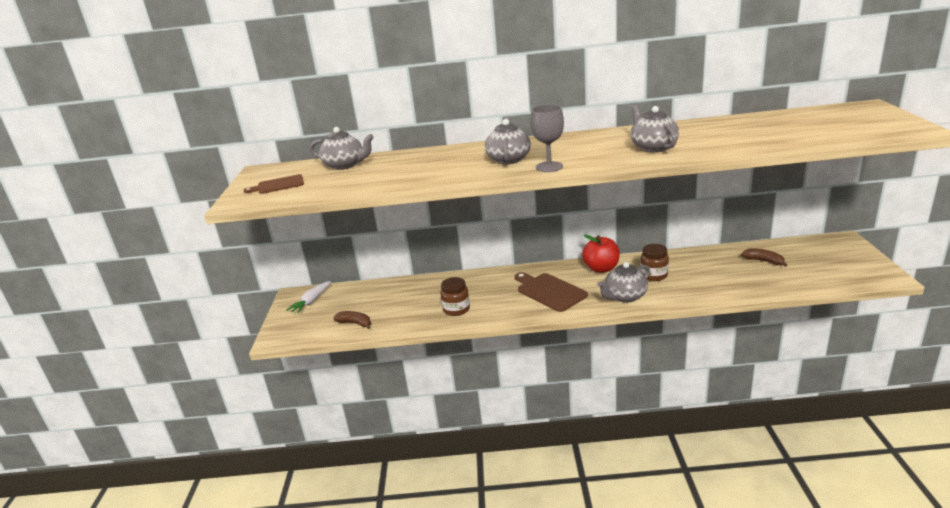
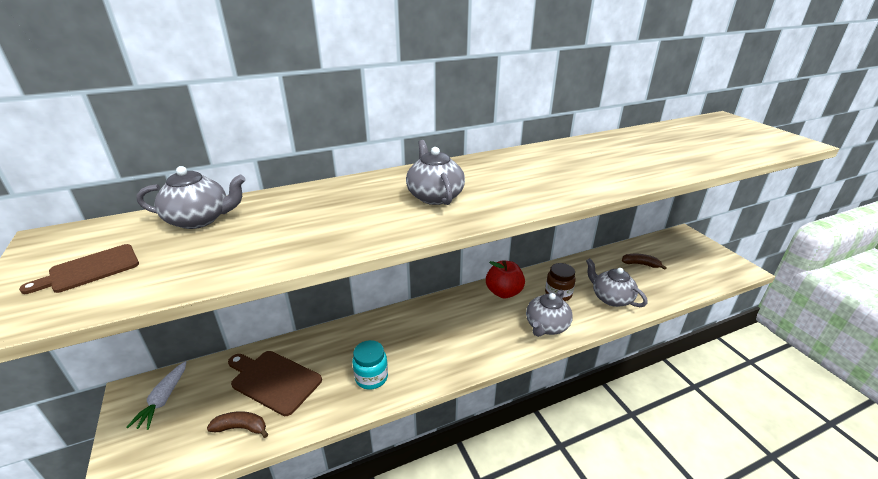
camera: 25 degrees left, 5 degrees up
brown jar [440,277,470,316] -> turquoise jar [352,340,388,390]
brown cutting board [515,272,588,312] -> brown cutting board moved to [228,351,322,416]
grey goblet [530,104,564,172] -> none
grey teapot [630,105,679,152] -> grey teapot moved to [586,258,648,307]

